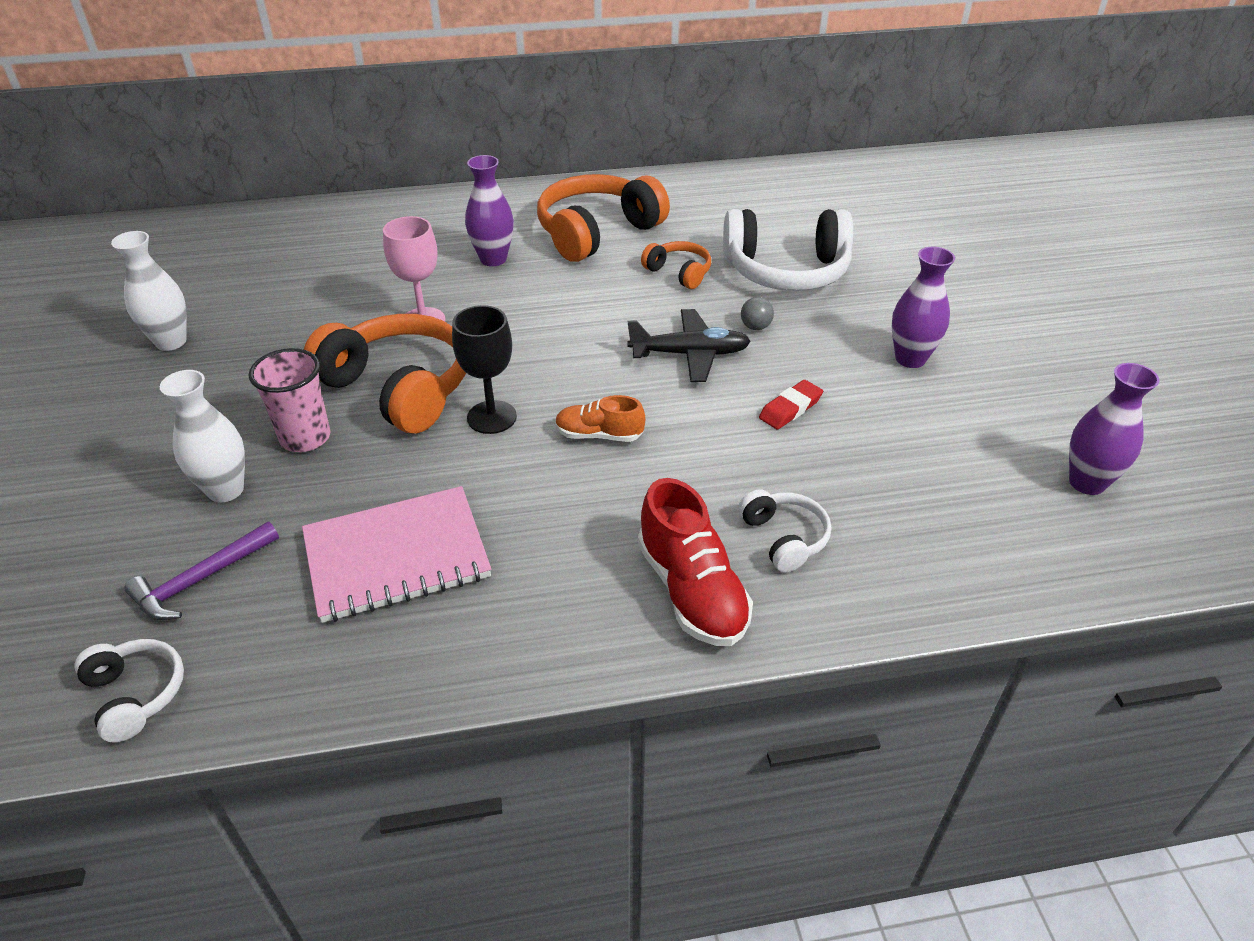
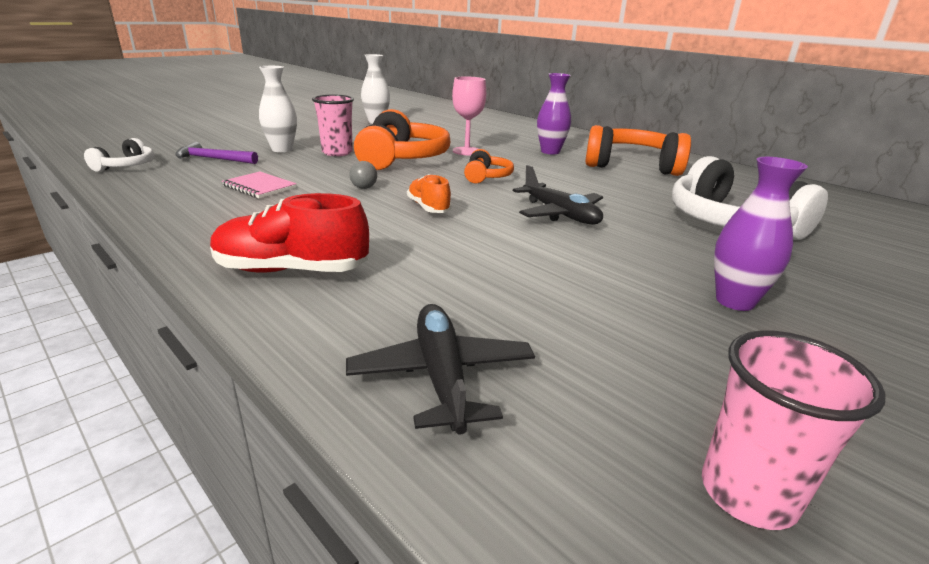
camera: 55 degrees right, 15 degrees down
pink notebook [302,486,491,623] -> pink notebook [222,171,296,198], size x0.55
black goblet [452,305,517,434] -> none
red shoe [638,478,753,646] -> red shoe turned 60 degrees clockwise [210,193,369,272]
orange headphones [641,241,711,289] -> orange headphones moved to [464,149,514,183]
white headphones [738,489,831,572] -> none
grey ball [741,297,774,330] -> grey ball moved to [349,161,377,189]
red eraser [759,380,823,430] -> none
purple vase [1069,363,1160,495] -> pink cup [702,330,886,530]
none -> black plane [346,304,535,435]

